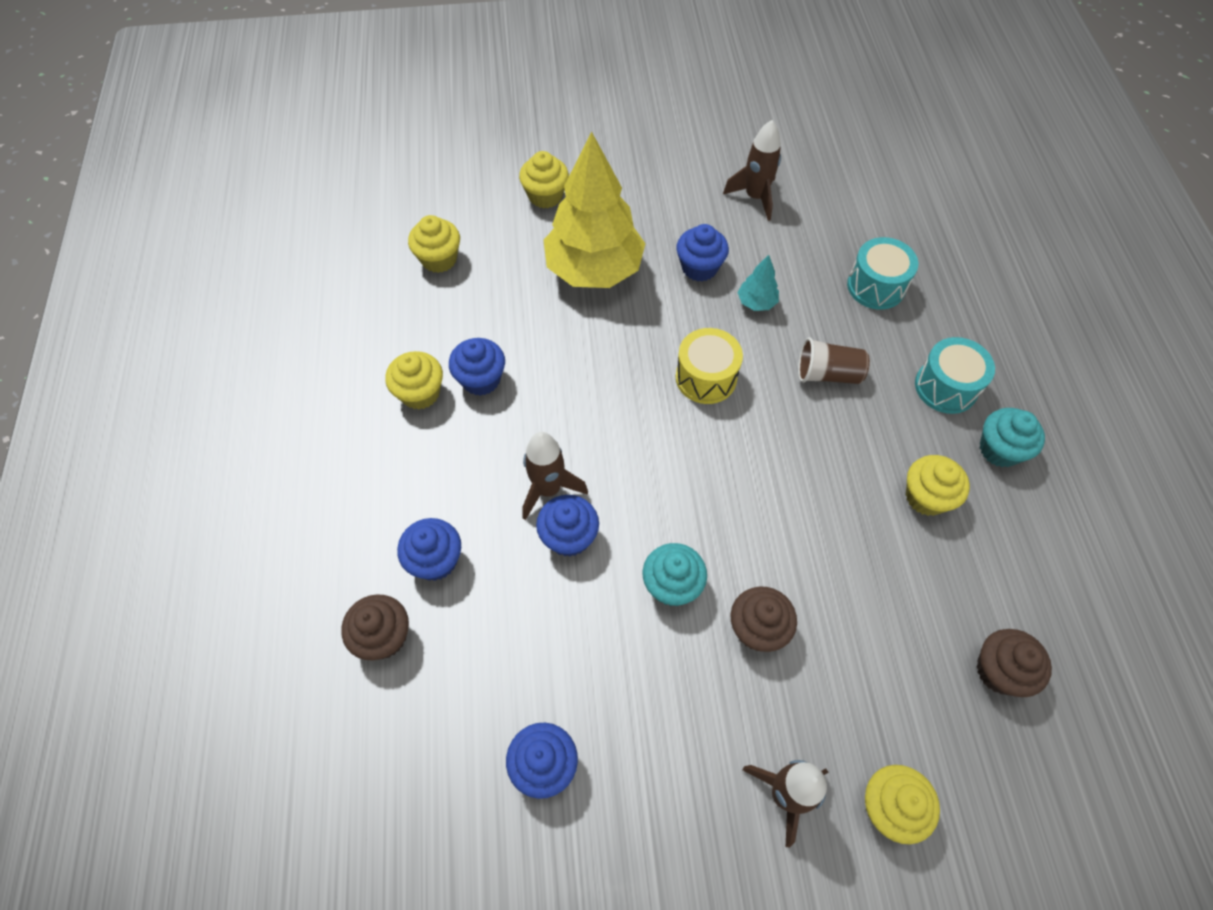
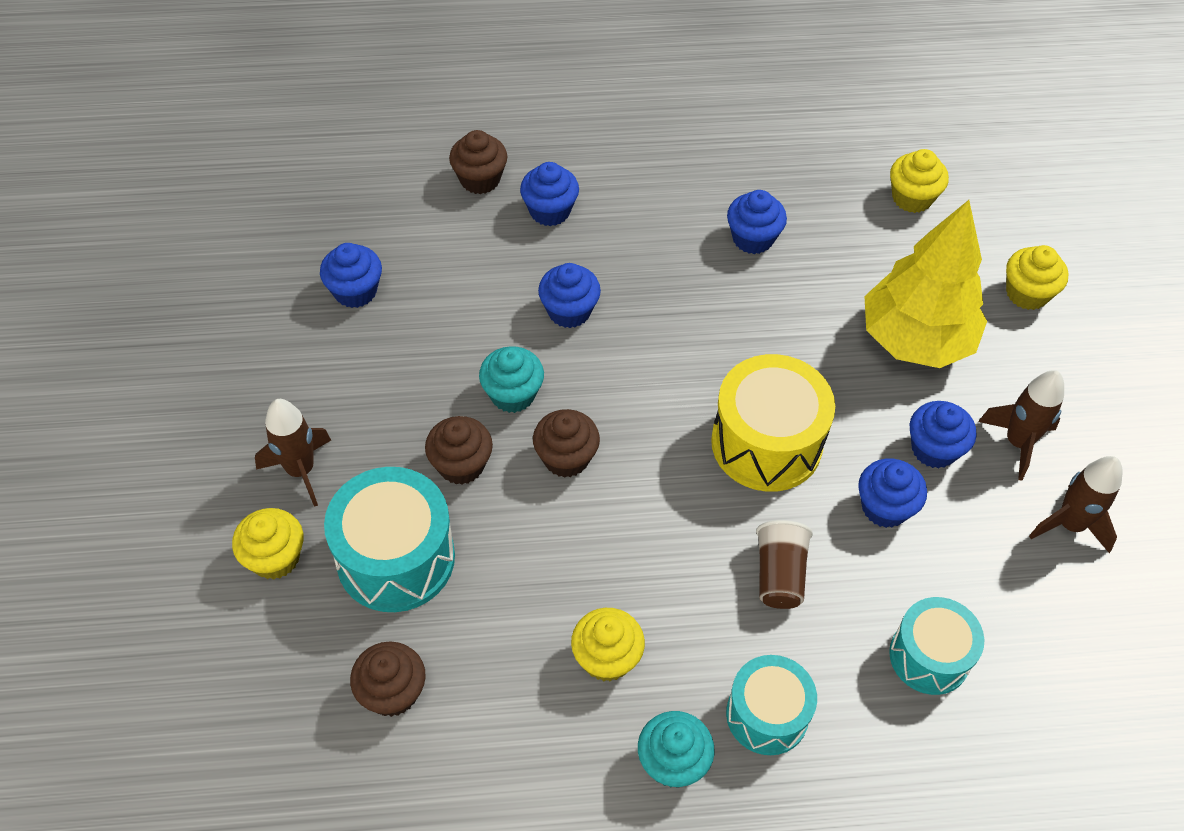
camera: 90 degrees right, 5 degrees down
yellow cupcake [385,351,443,410] -> none
brown rocket [522,432,588,520] -> brown rocket moved to [978,370,1064,481]
yellow drum [676,328,743,404] -> yellow drum [711,354,835,492], size x1.53
turquoise tree [738,255,779,311] -> blue cupcake [858,458,927,528]
none -> turquoise drum [324,467,455,612]
none -> brown cupcake [533,409,600,478]

